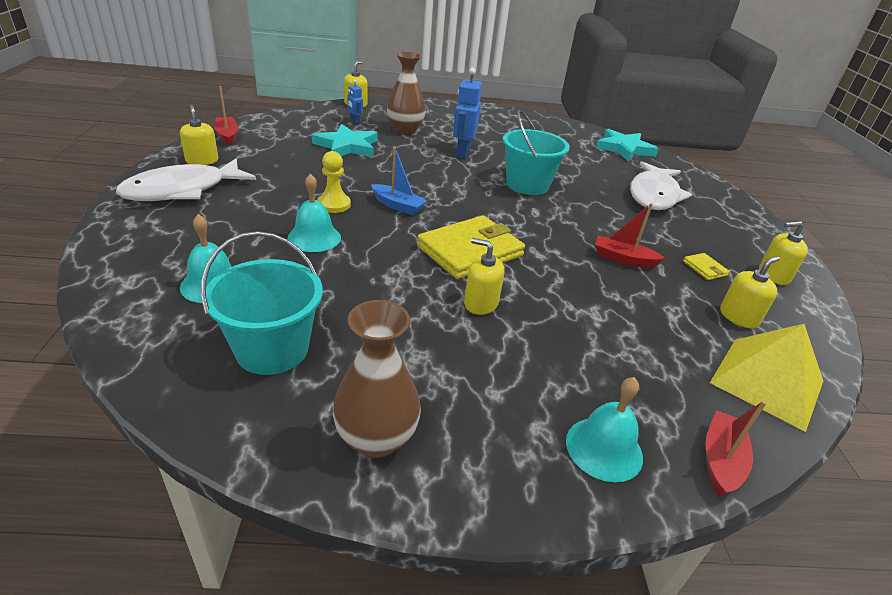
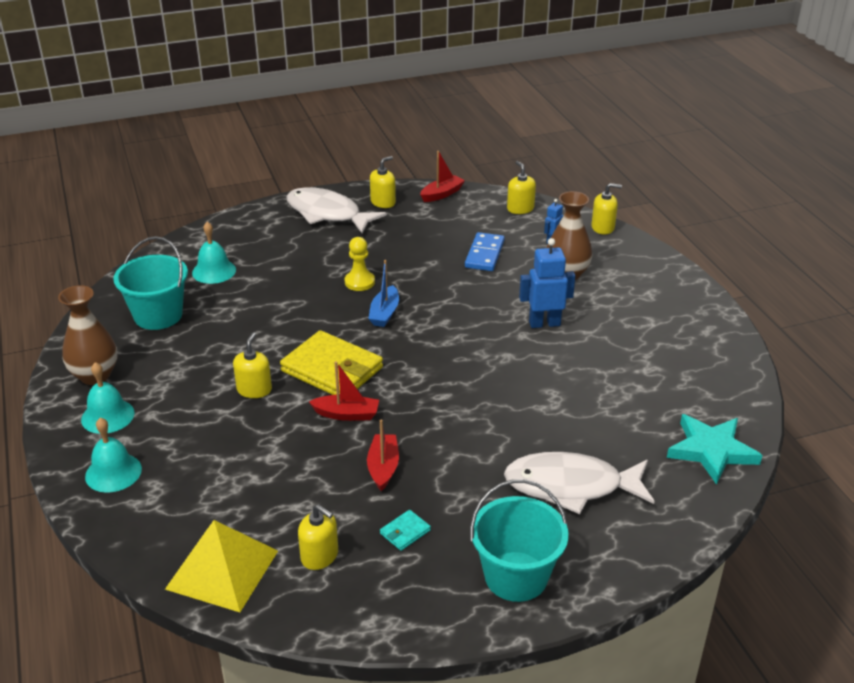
camera: 75 degrees right, 0 degrees up
turquoise bell [287,173,341,252] -> turquoise bell moved to [81,362,135,434]
turquoise star [312,124,378,157] -> blue domino [465,232,505,271]
turquoise bucket [503,110,570,195] -> turquoise bucket moved to [470,479,569,602]
yellow wallet [683,253,730,280] -> turquoise wallet [380,510,431,551]
red boat [705,401,766,496] -> red boat moved to [309,361,379,421]
yellow soap dispenser [759,221,808,285] -> yellow soap dispenser moved to [507,161,536,214]

